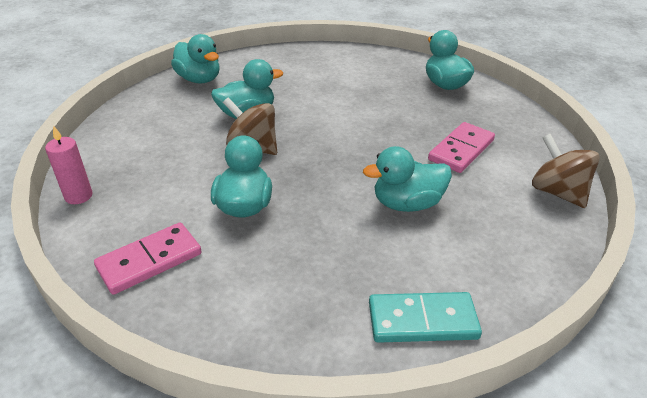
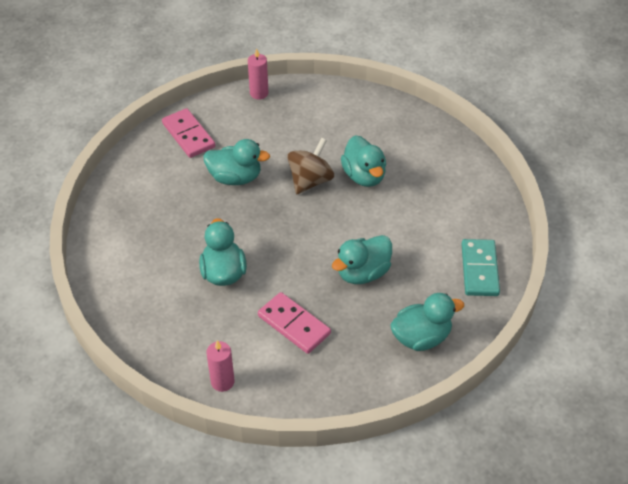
camera: 95 degrees right, 10 degrees up
turquoise duck [171,34,219,84] -> turquoise duck moved to [332,235,392,284]
turquoise domino [369,292,482,343] -> turquoise domino moved to [462,239,500,296]
brown spinning top [532,134,600,208] -> pink candle [206,340,234,392]

